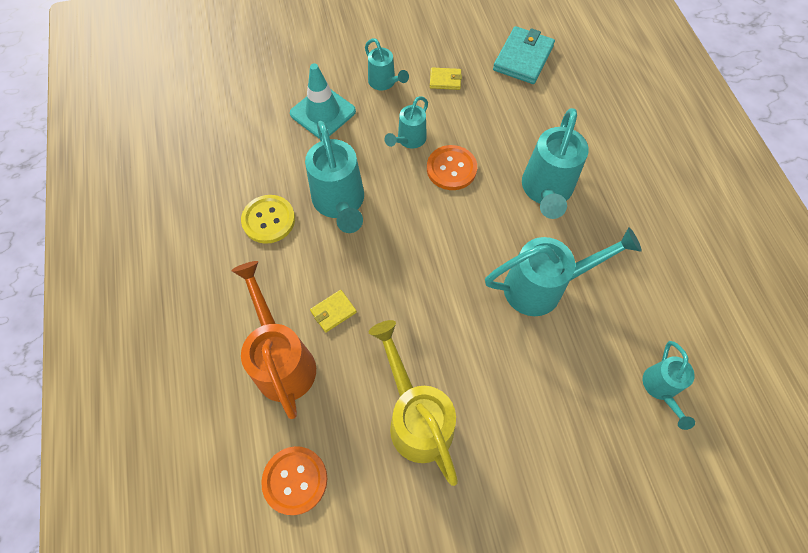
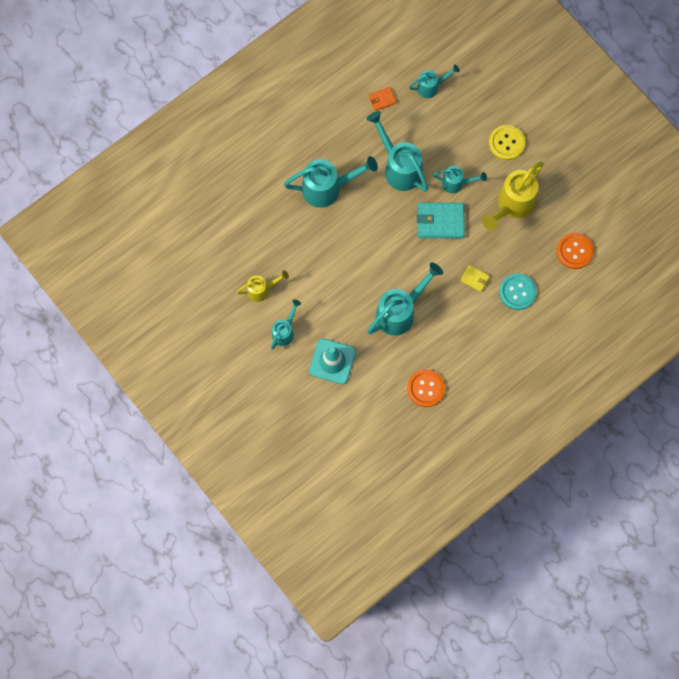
camera: 115 degrees left, 10 degrees up
orange watering can [231,261,316,419] -> turquoise button [499,273,537,310]
yellow button [241,195,295,244] -> yellow button moved to [489,125,525,160]
turquoise watering can [384,96,428,148] -> turquoise watering can moved to [433,166,487,193]
orange button [427,145,477,190] -> orange button moved to [407,369,445,407]
yellow wallet [430,67,462,90] -> yellow watering can [236,270,289,302]
turquoise wallet [493,26,555,84] -> turquoise wallet moved to [417,203,465,239]
none -> orange wallet [369,87,397,111]

